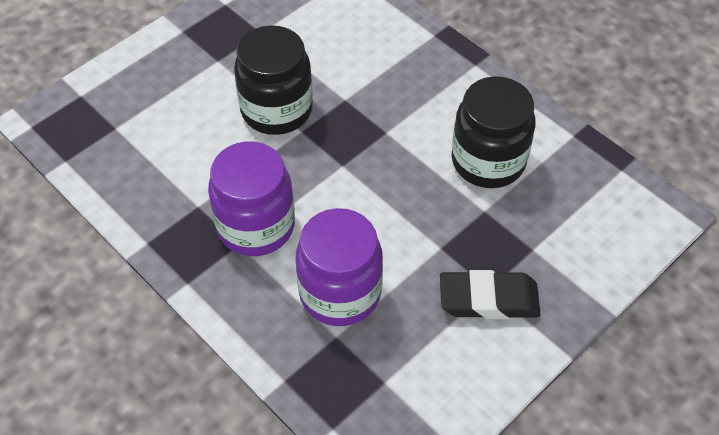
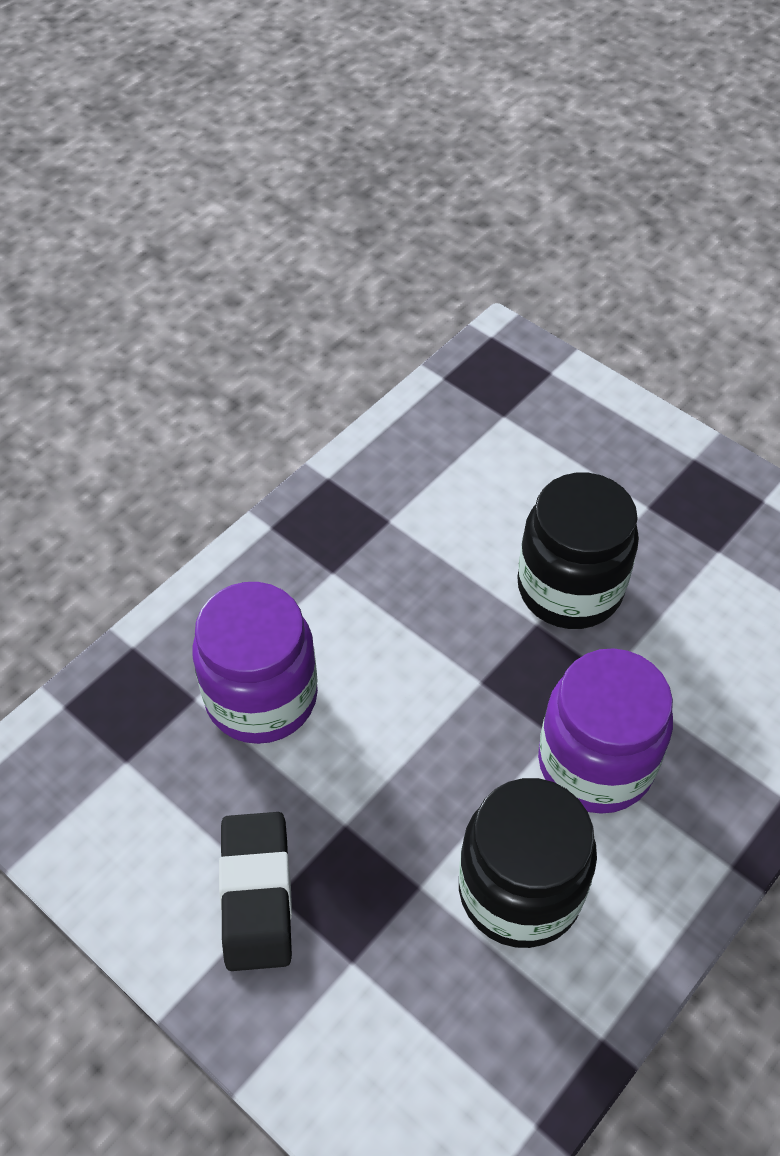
camera: 85 degrees right, 0 degrees up
purple jar [208,142,295,256] -> purple jar moved to [538,648,673,814]

